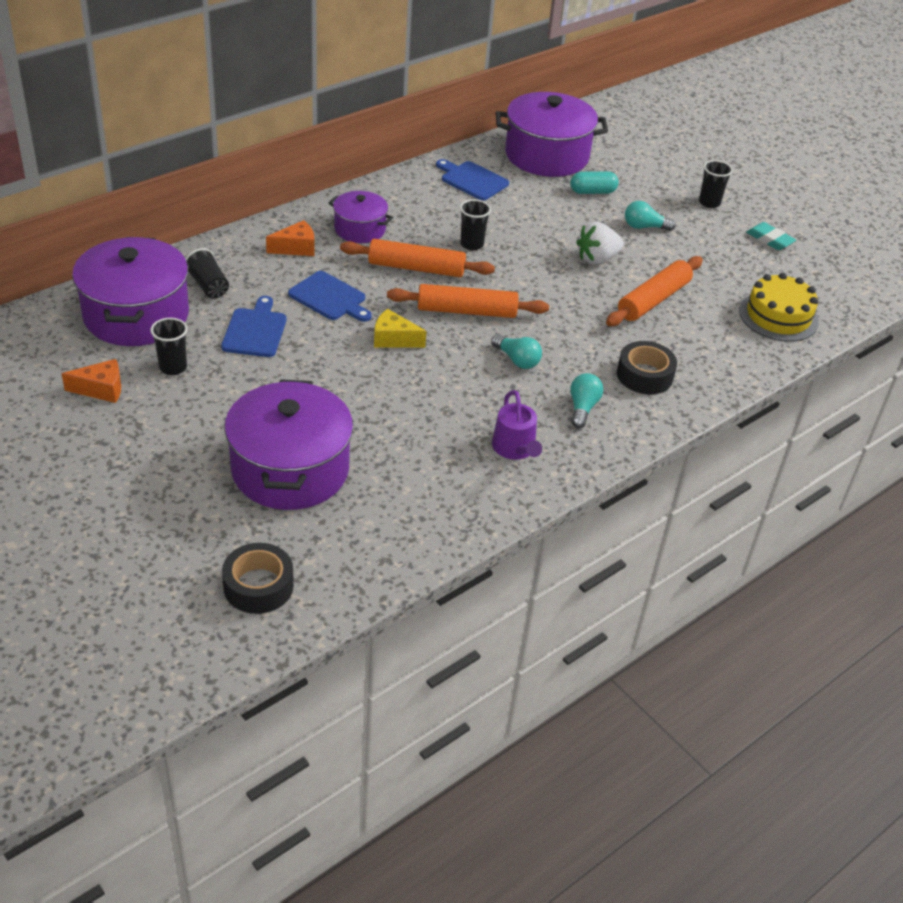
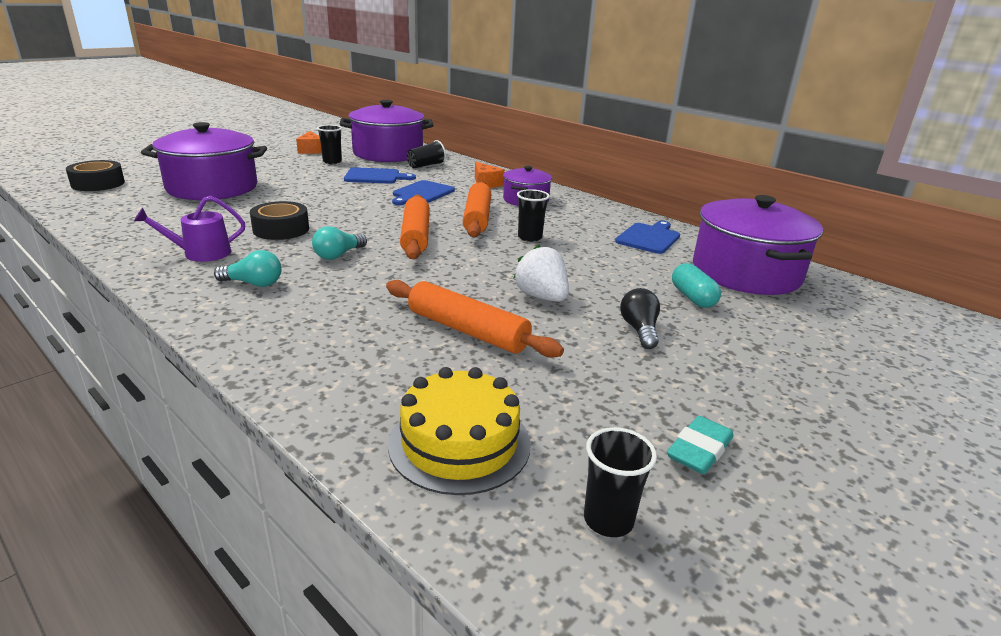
camera: 85 degrees right, 15 degrees down
yellow cheese [374,309,427,348] -> none
black tape [617,341,677,395] -> black tape moved to [250,201,309,240]
turquoise light bulb [625,201,676,231] -> black light bulb [620,288,660,349]
black cup [699,160,733,208] -> black cup moved to [584,427,657,537]

